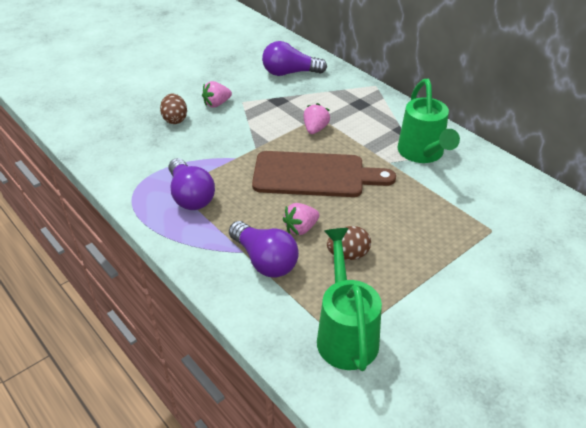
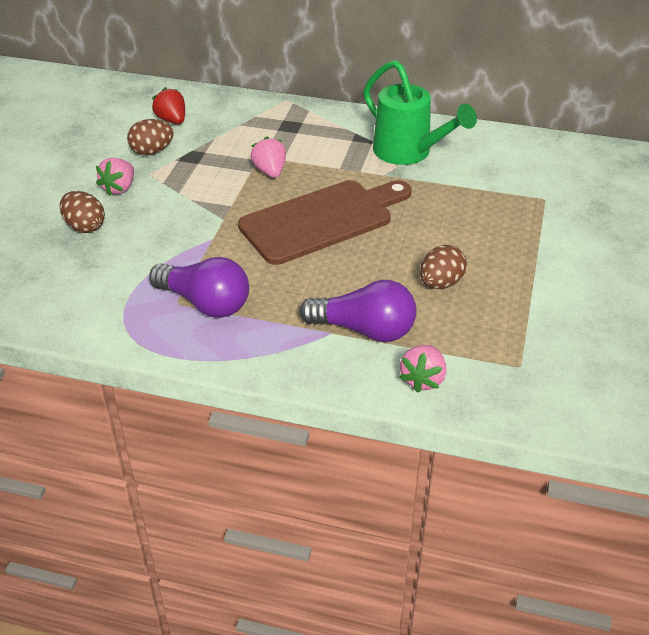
camera: 35 degrees left, 0 degrees up
purple light bulb [262,41,327,76] -> red strawberry [152,87,185,124]
pink strawberry [283,203,319,235] -> pink strawberry moved to [399,345,446,393]
green watering can [317,228,382,371] -> none
none -> brown egg [127,119,174,156]

